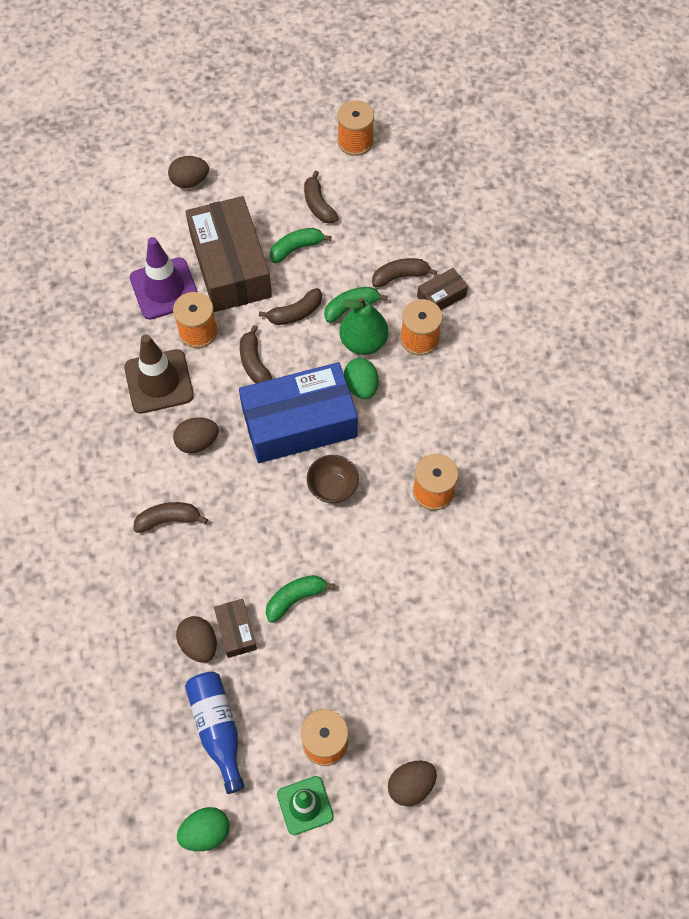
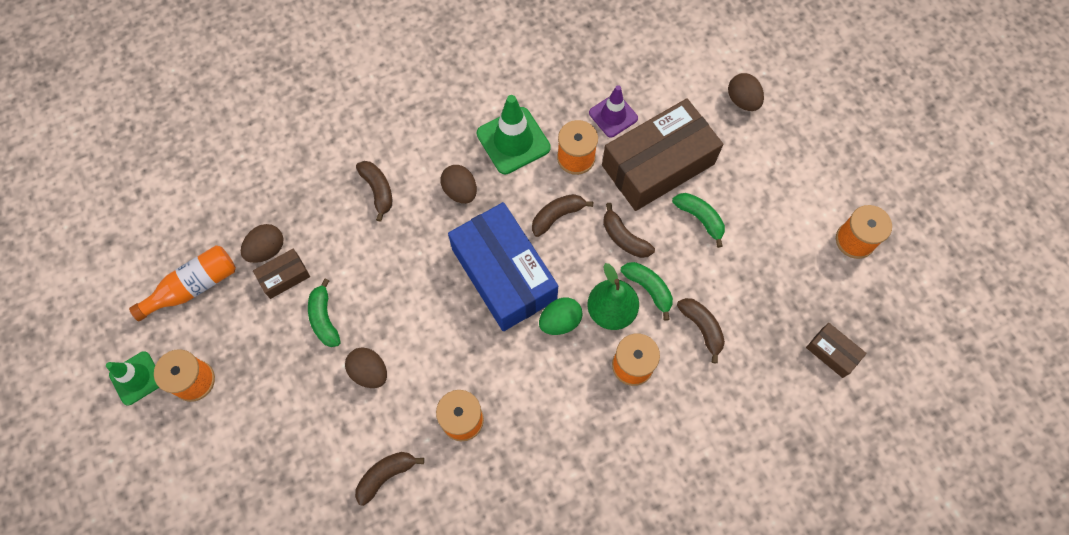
camera: 75 degrees right, 5 degrees up
brown traffic cone [124,334,194,414] -> green traffic cone [477,95,551,174]
purple traffic cone [130,237,198,320] -> purple traffic cone [589,85,638,138], size x0.66
green egg [177,807,230,851] -> none
blue bottle [185,672,245,794] -> orange bottle [129,245,236,321]
green banana [266,575,335,623] -> green banana turned 150 degrees counterclockwise [308,279,341,347]
brown banana [304,171,339,224] -> brown banana moved to [355,452,424,506]
brown bowl [307,455,359,504] -> none
brown egg [388,761,437,806] -> brown egg moved to [345,347,387,388]
brown box [417,268,468,310] -> brown box moved to [806,323,867,378]

